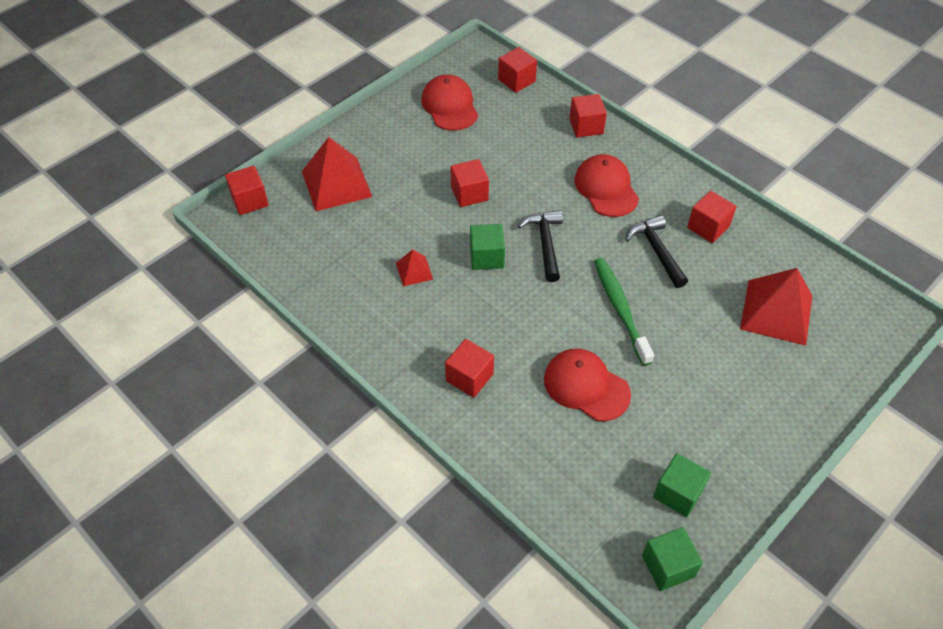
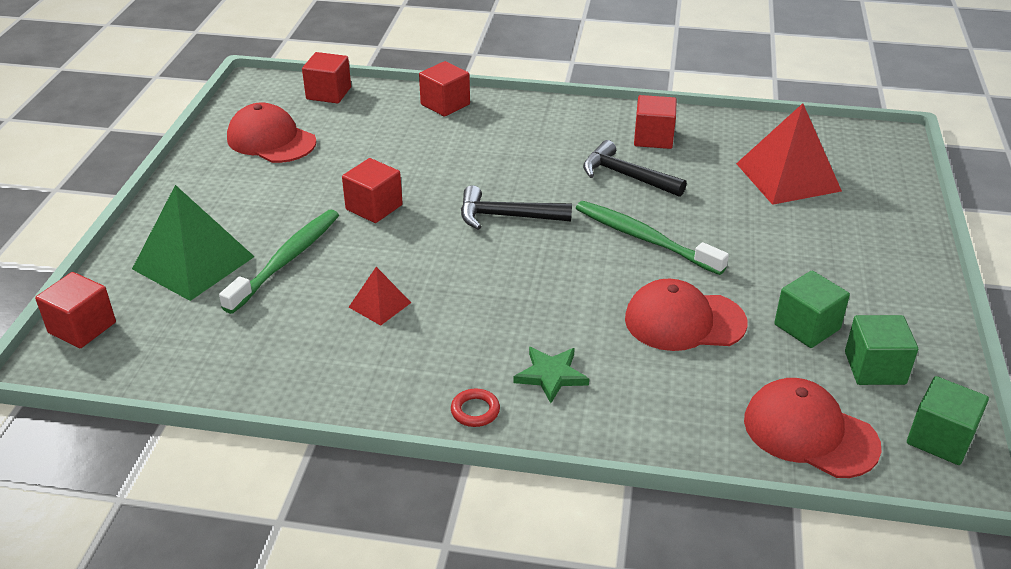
camera: 35 degrees left, 15 degrees down
red pyramid [302,137,372,211] -> green pyramid [132,185,255,301]
red cube [445,339,494,398] -> green star [514,347,589,403]
green cube [470,224,505,270] -> green cube moved to [774,271,850,348]
black hammer [518,210,563,282] -> black hammer turned 45 degrees counterclockwise [461,185,572,230]
red cap [575,154,639,217] -> red cap moved to [744,378,882,478]
none -> green toothbrush [219,210,339,314]
none -> red ring [451,388,500,427]

